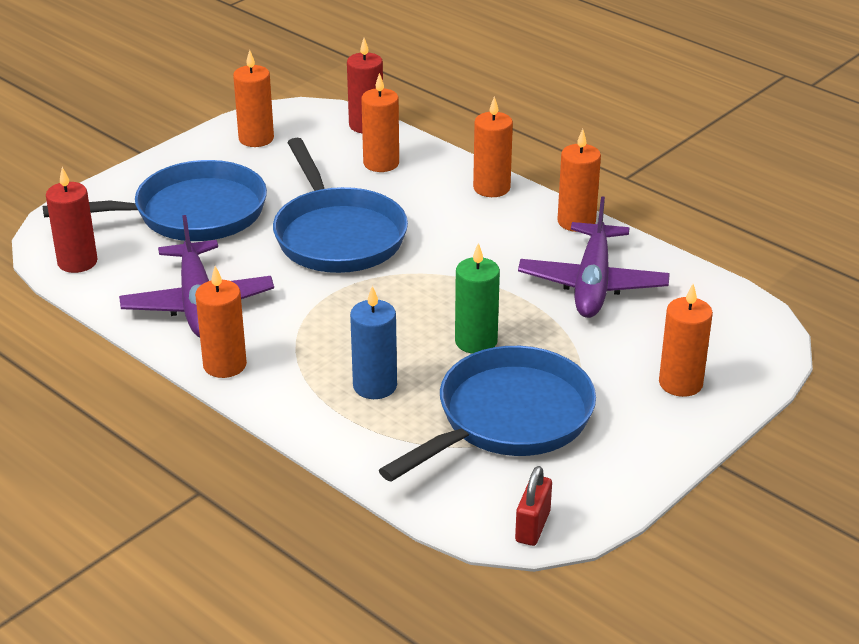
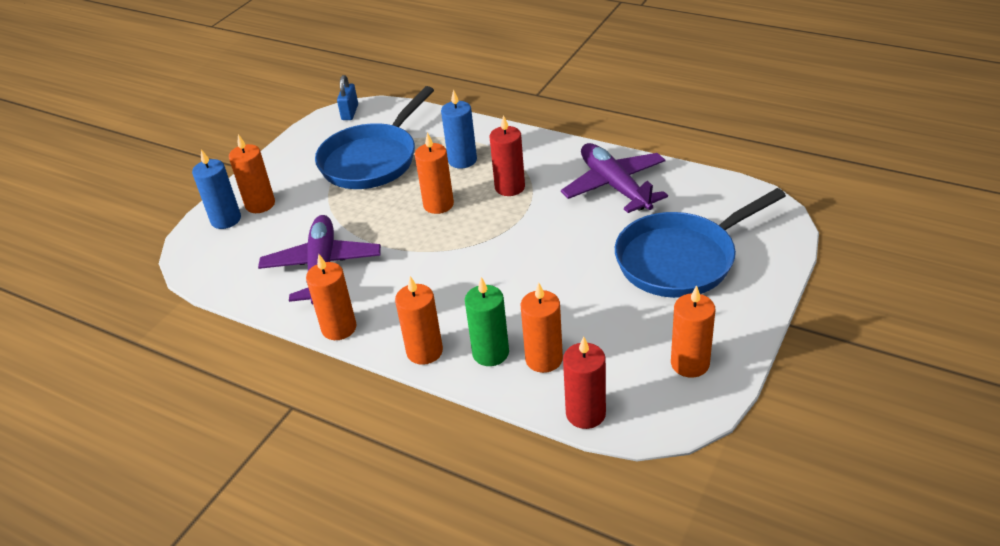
camera: 170 degrees right, 5 degrees up
red candle [46,167,98,273] -> red candle moved to [490,115,525,196]
orange candle [195,266,247,378] -> orange candle moved to [415,132,454,214]
blue pan [273,138,408,273] -> none
green candle [455,243,500,354] -> green candle moved to [465,277,509,366]
red padlock [515,466,552,546] -> blue padlock [337,75,358,120]
none -> blue candle [192,149,241,229]

